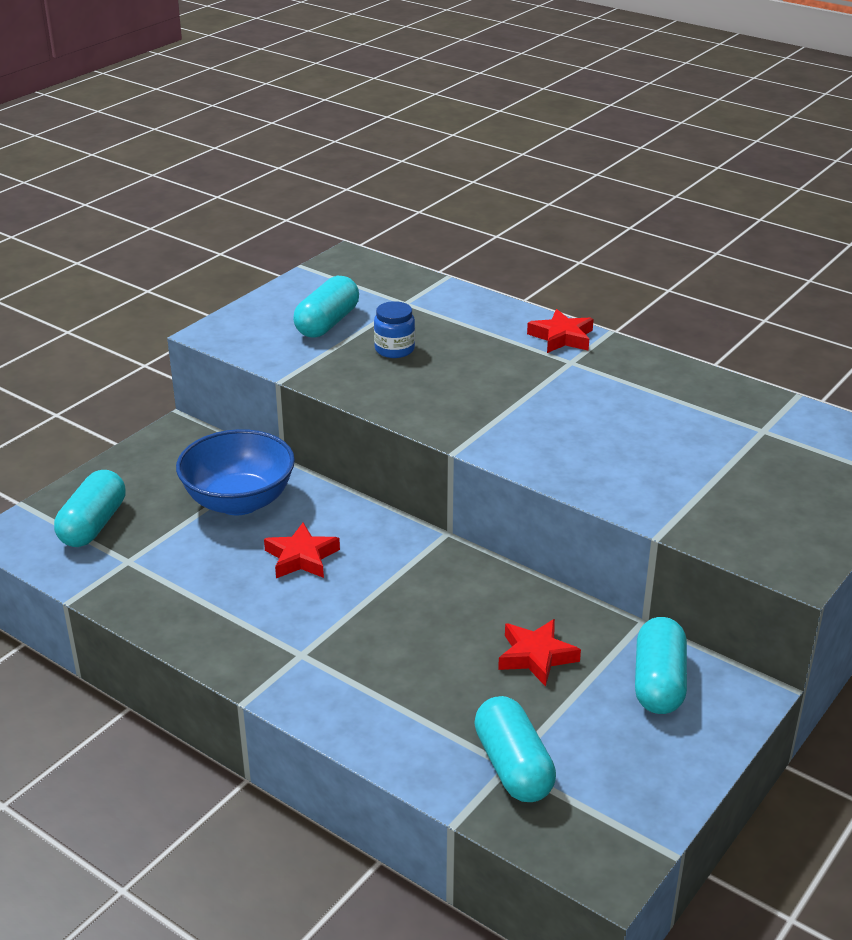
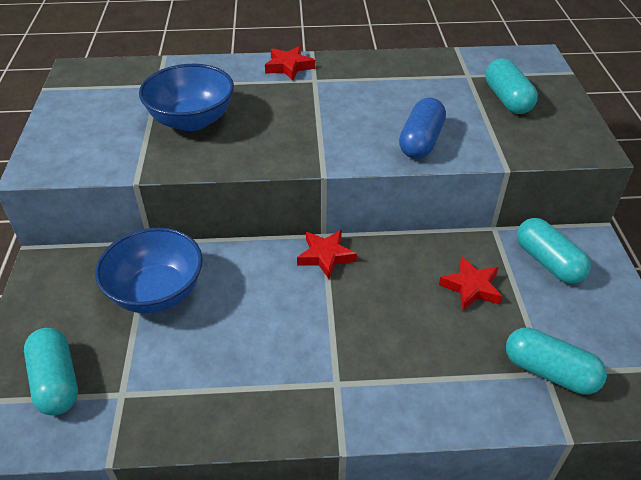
camera: 40 degrees left, 10 degrees up
red star [264,523,340,578] -> red star moved to [297,230,357,279]
turquoise capsule [293,276,359,338] -> turquoise capsule moved to [485,58,538,114]
blue jar [374,301,415,358] -> blue bowl [139,64,234,131]
none -> blue capsule [399,98,446,159]

